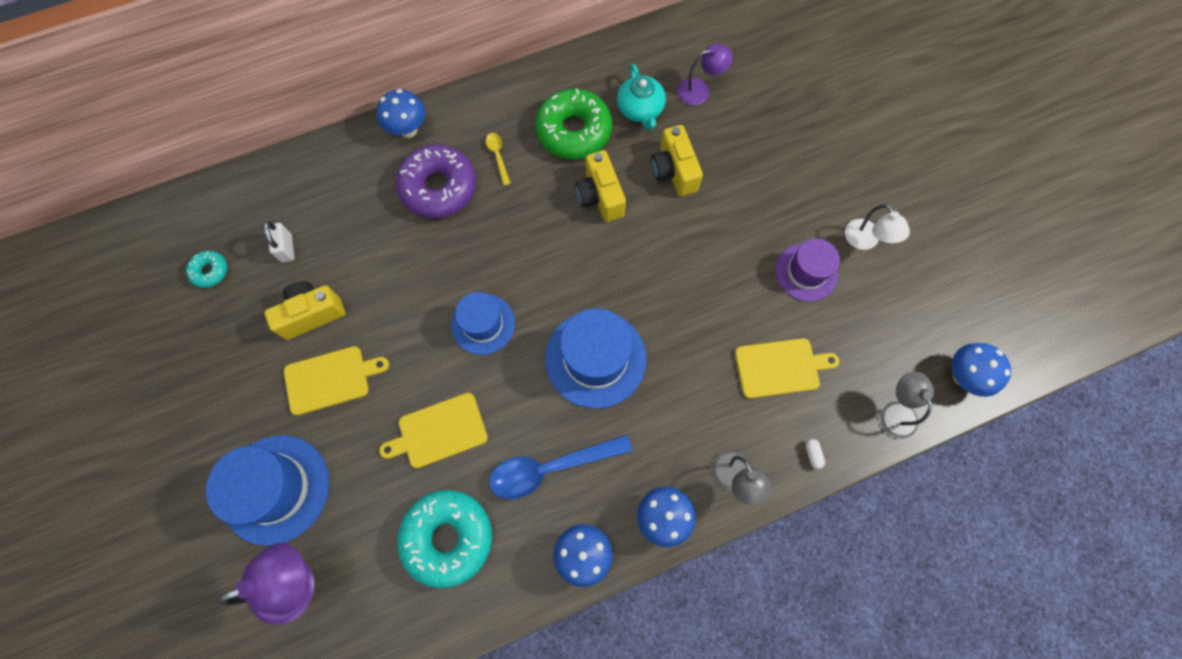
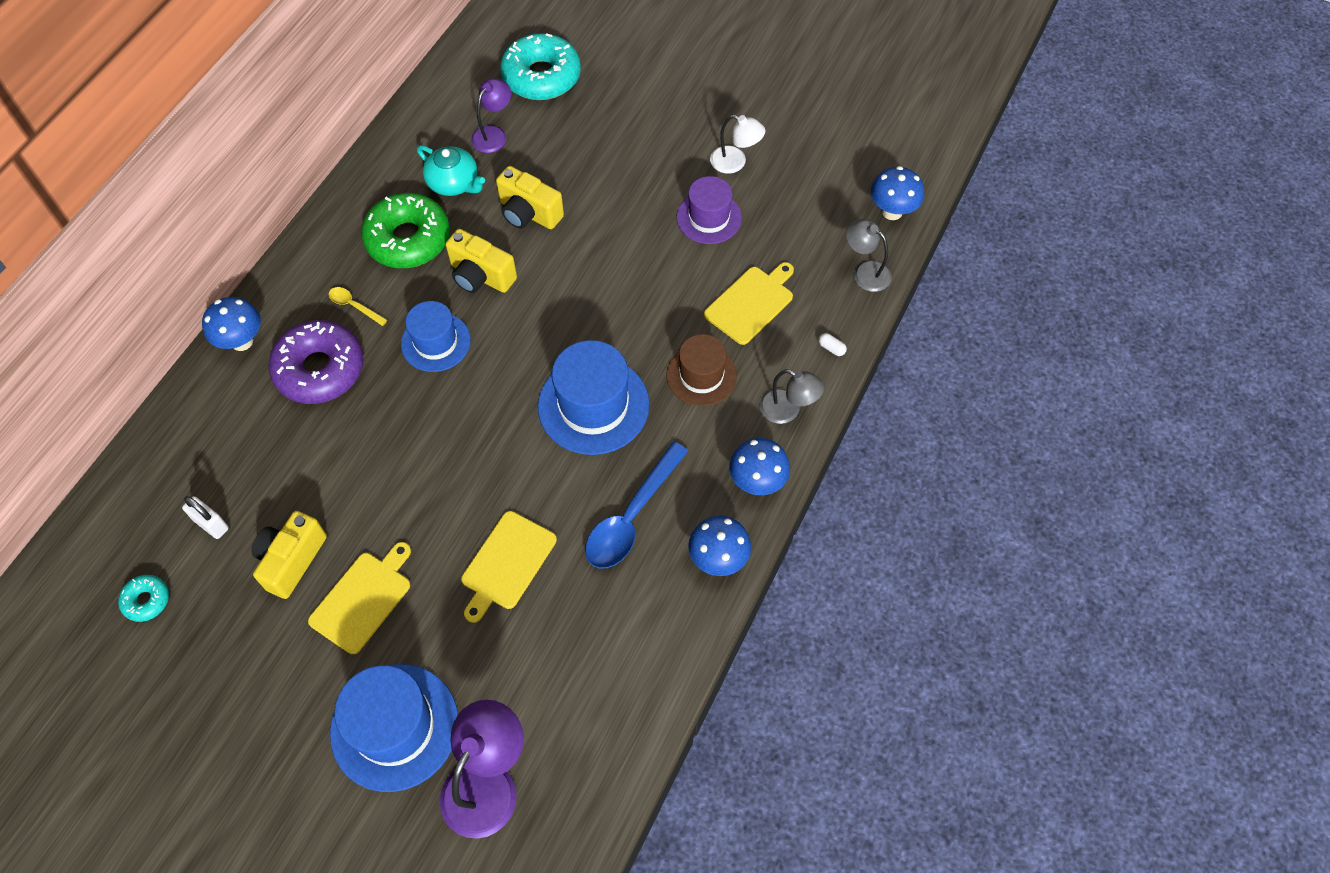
camera: 40 degrees left, 10 degrees down
turquoise donut [397,490,492,588] -> turquoise donut moved to [500,33,581,100]
blue hat [451,292,515,355] -> blue hat moved to [401,301,471,372]
none -> brown hat [667,334,737,406]

